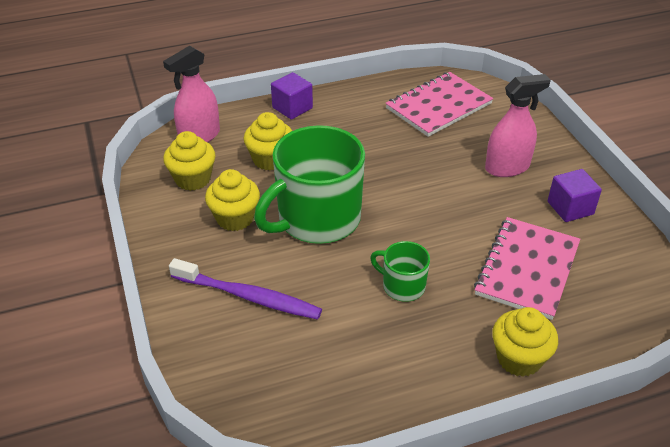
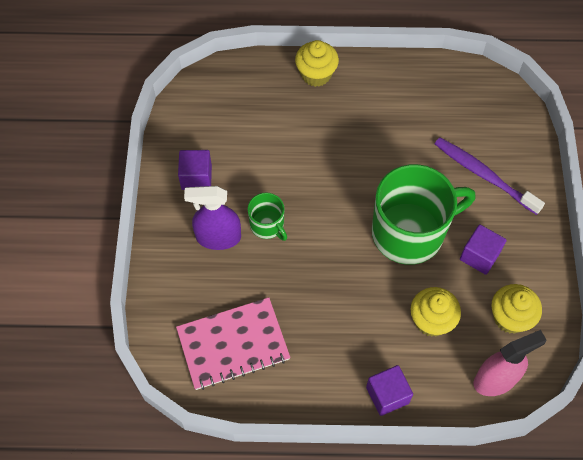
camera: 160 degrees left, 20 degrees up
yellow cupcake [205,169,260,231] -> purple cube [460,224,507,275]
green mug [370,241,430,302] -> green mug moved to [248,193,287,241]
pink notebook [474,217,580,320] -> none
pink spray bottle [485,74,551,177] -> purple spray bottle [184,186,241,250]

